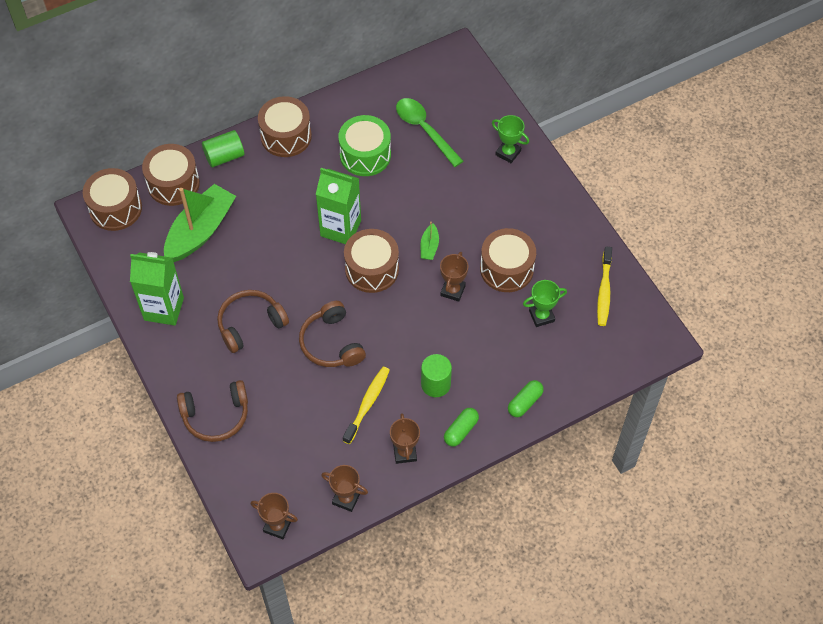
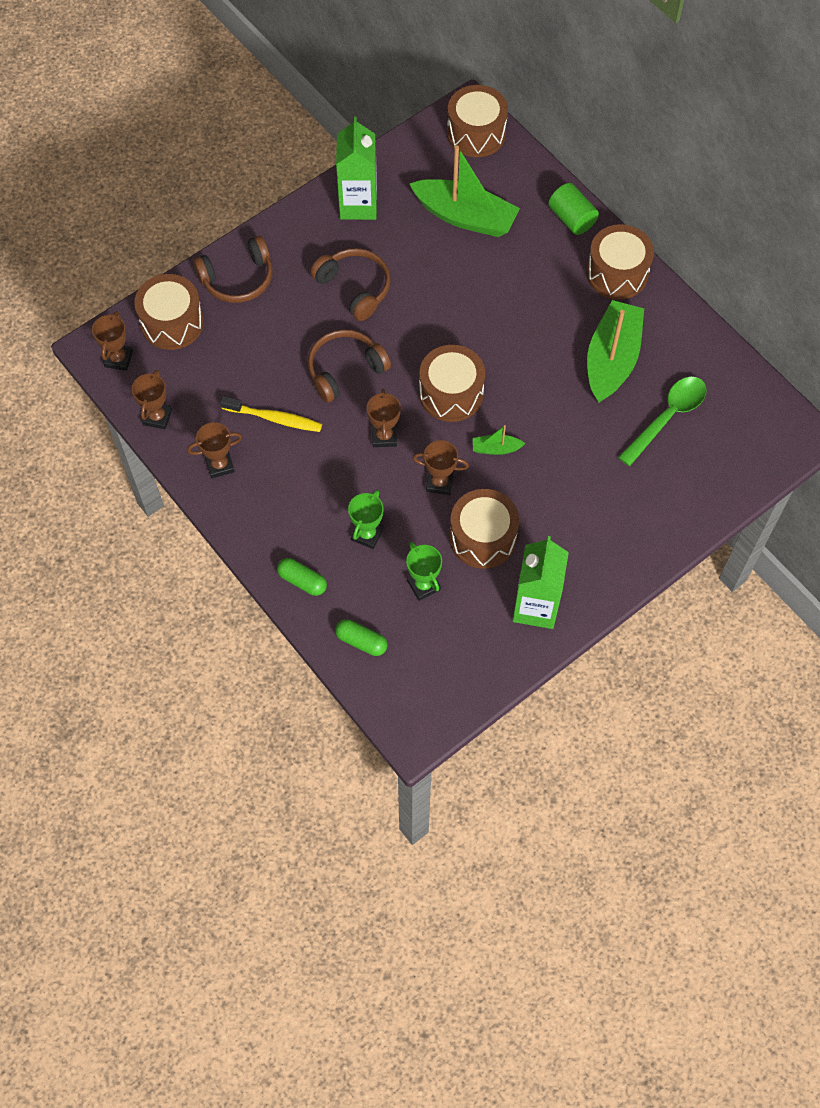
camera: 80 degrees right, 5 degrees up
brown drum [142,144,200,206] -> brown drum moved to [134,274,204,350]
brown headphones [177,380,248,442] -> brown headphones turned 90 degrees counterclockwise [193,236,273,303]
green carton [316,168,361,244] -> green carton moved to [513,536,569,629]
green drum [338,115,391,176] -> green boat [587,300,644,403]
green cylinder [421,354,452,397] -> none
green capsule [444,408,479,447] -> green capsule moved to [335,619,387,656]
green trophy [492,115,529,163] -> green trophy moved to [348,490,384,549]
yellow toothbrush [597,246,612,326] -> none
none -> brown trophy [366,389,401,447]

